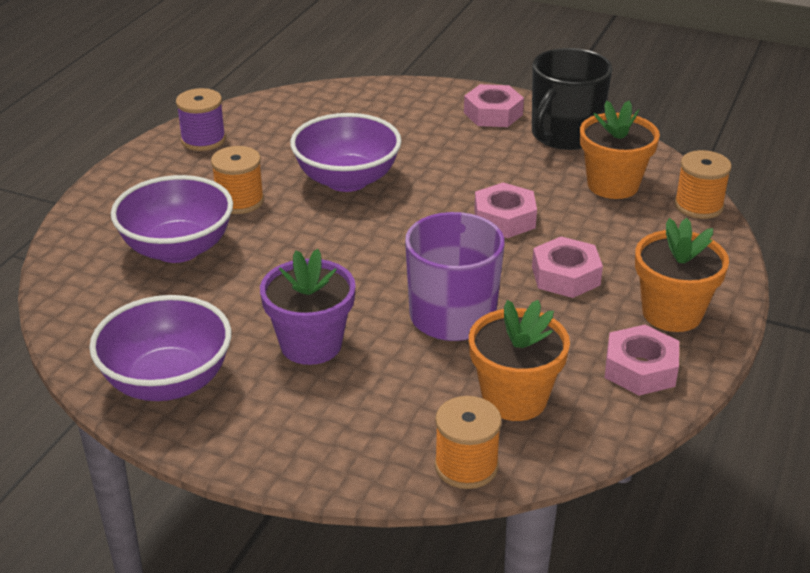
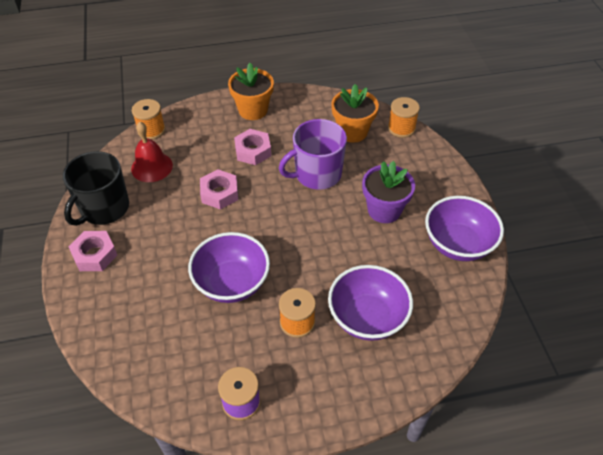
camera: 125 degrees left, 15 degrees up
black mug [532,48,612,150] -> black mug turned 120 degrees clockwise [63,151,129,226]
orange flower pot [580,101,660,199] -> red bell [131,122,173,182]
pink nut [605,325,679,396] -> none

